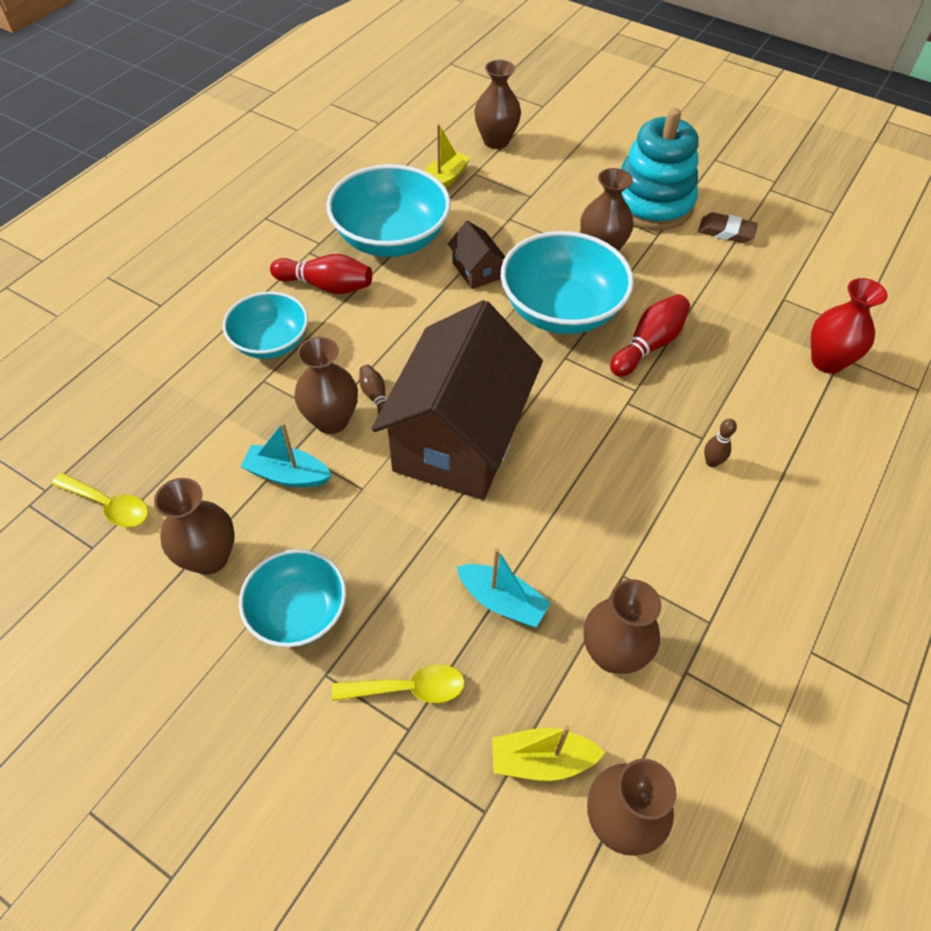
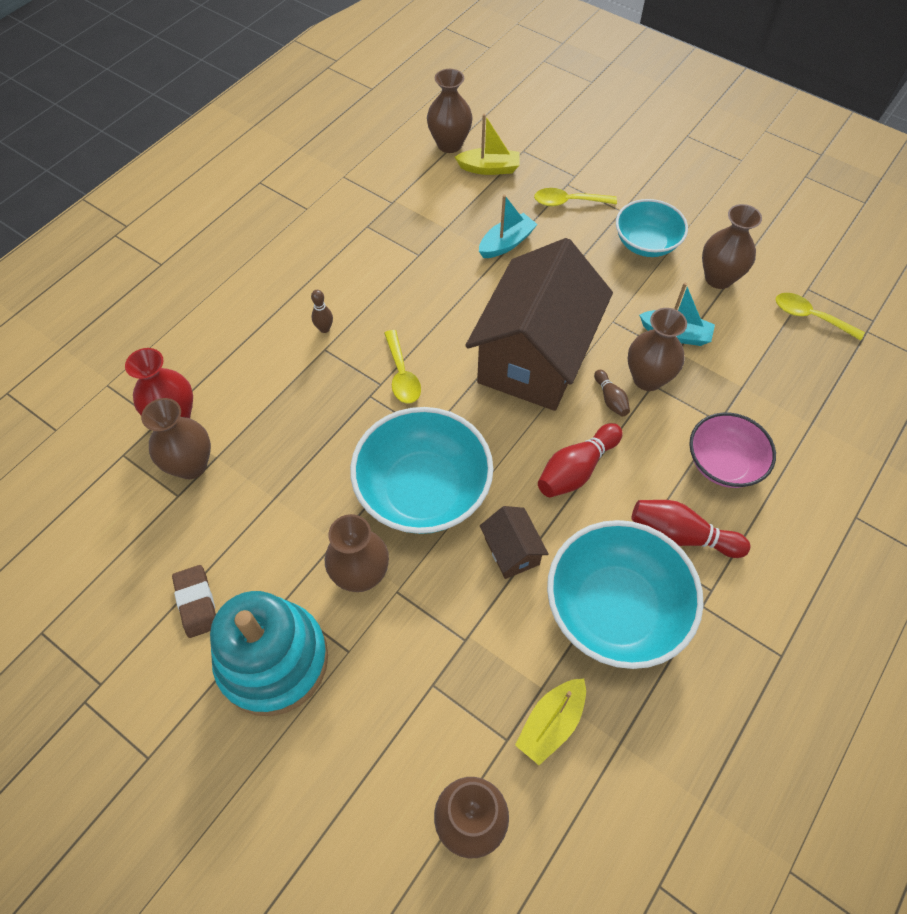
camera: 175 degrees left, 5 degrees up
turquoise bowl [223,292,308,359] -> pink bowl [689,413,776,488]
turquoise boat [457,548,551,627] -> turquoise boat turned 105 degrees clockwise [479,195,538,258]
brown vase [583,579,661,674] -> brown vase moved to [141,398,211,479]
red bowling pin [610,294,690,377] -> red bowling pin moved to [538,423,623,498]
brown eraser [698,212,758,243] -> brown eraser turned 45 degrees clockwise [172,565,216,638]
none -> yellow spoon [384,330,421,403]

